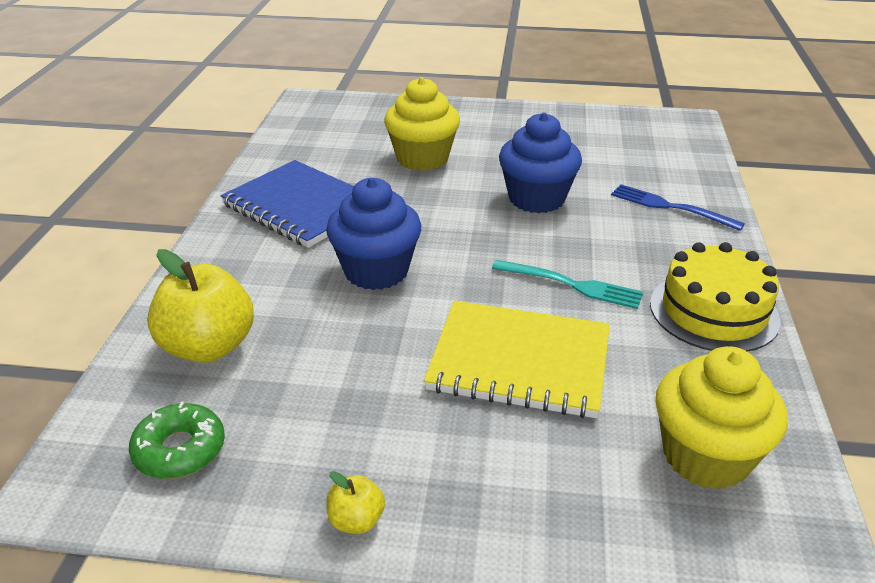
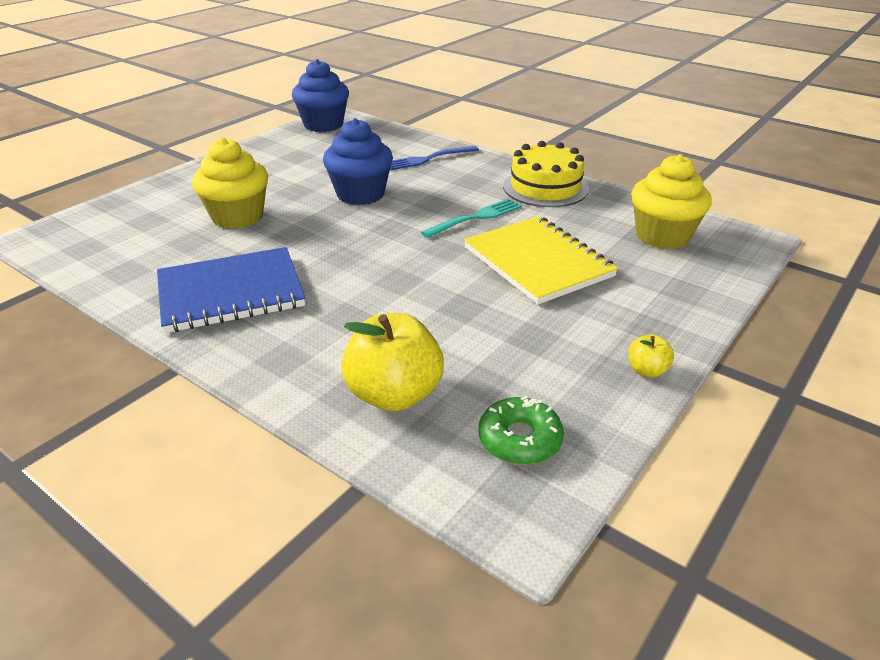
camera: 60 degrees left, 0 degrees up
blue cupcake [326,177,421,290] -> blue cupcake moved to [292,59,349,132]
yellow notebook [424,301,610,418] -> yellow notebook turned 75 degrees counterclockwise [464,216,618,304]

